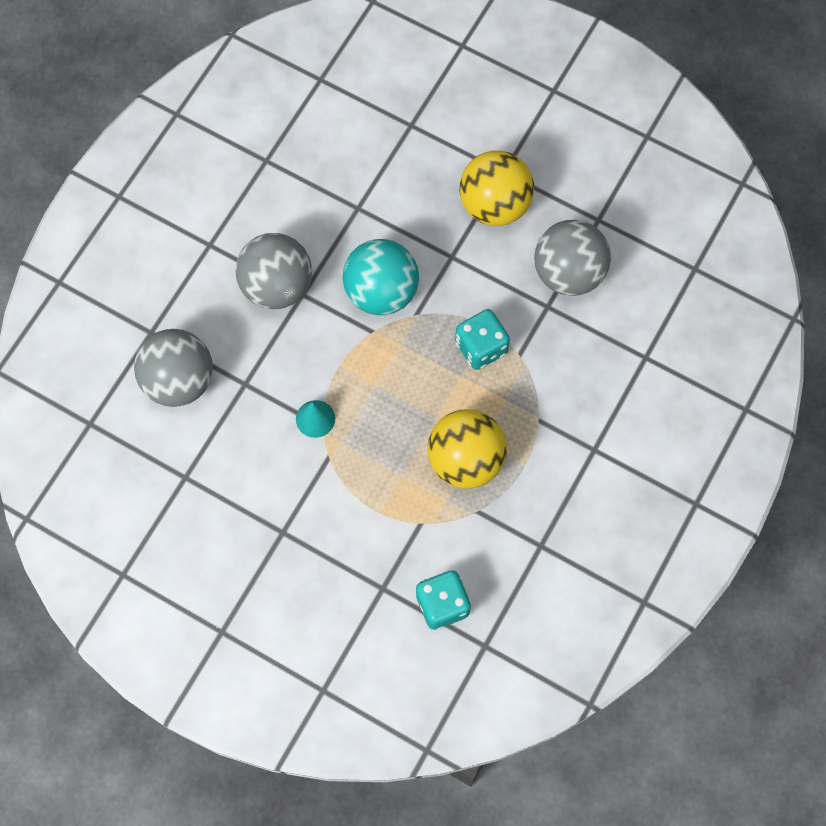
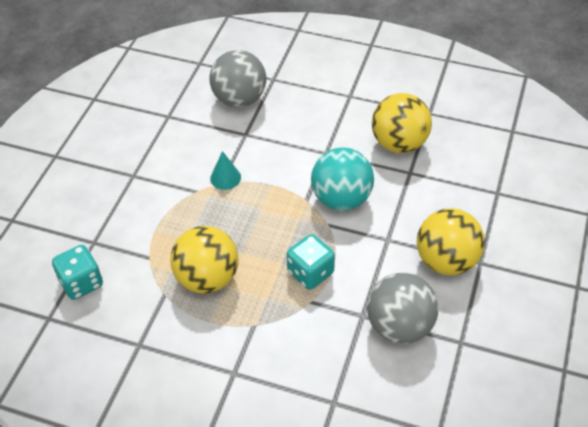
camera: 80 degrees right, 20 degrees down
grey ball [236,233,312,309] -> none
none -> yellow ball [372,93,432,153]

